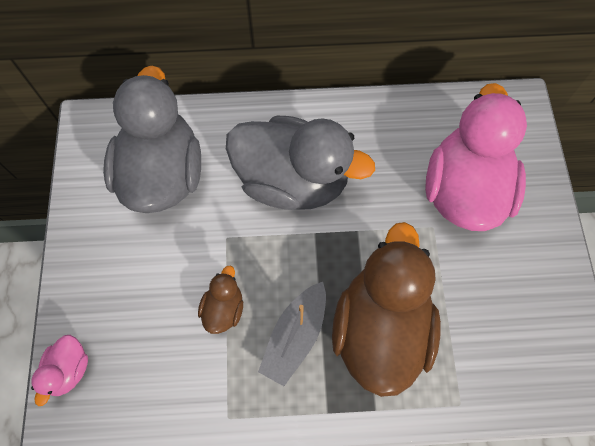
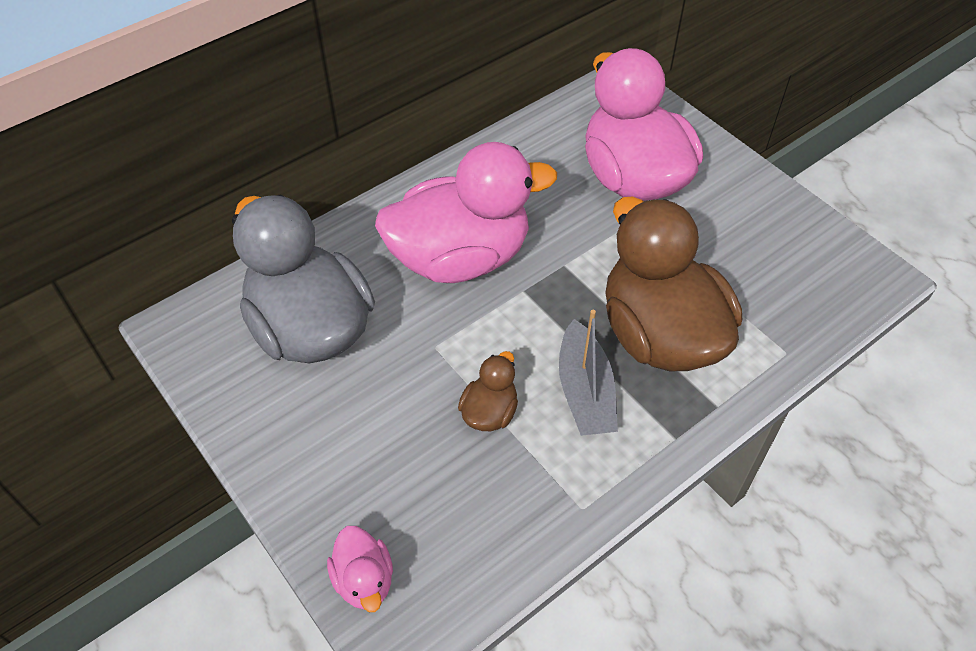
camera: 35 degrees left, 15 degrees down
brown duck [198,266,243,334] -> brown duck turned 45 degrees clockwise [458,351,518,431]
grey duck [226,116,375,210] -> pink duck [375,142,557,283]

